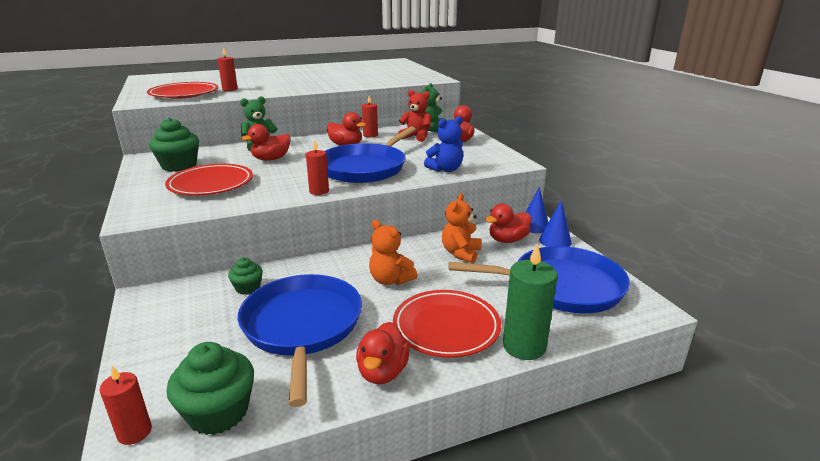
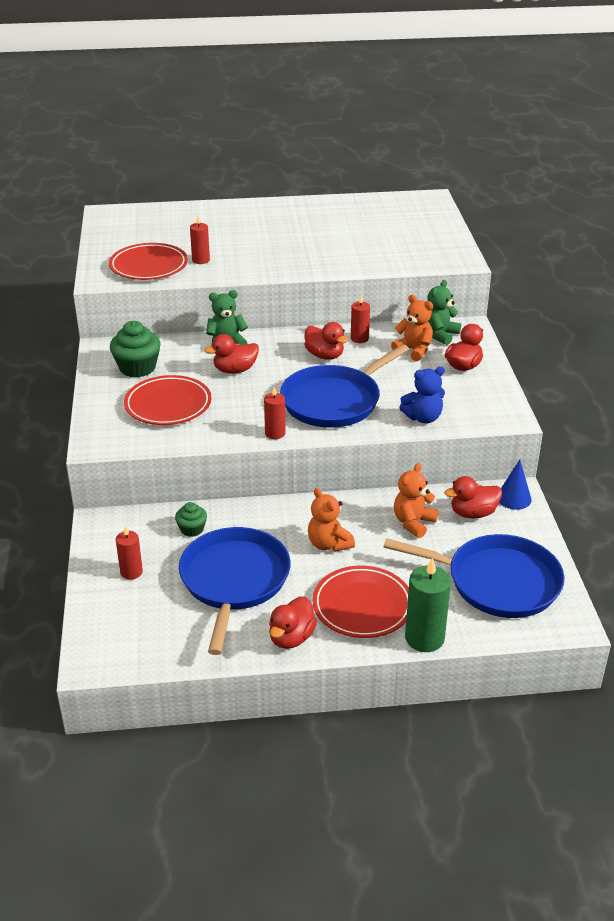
camera: 15 degrees right, 10 degrees up
red candle [100,366,152,445] -> red candle moved to [116,526,143,580]
green cupcake [167,342,254,435] -> none
red teddy bear [398,89,431,142] -> orange teddy bear [391,295,433,361]
blue cone [539,200,572,247] -> none

